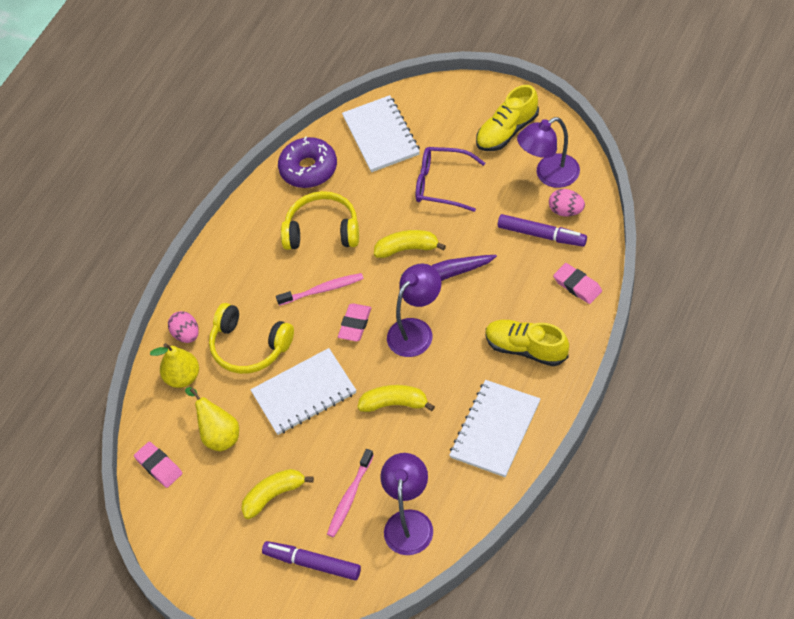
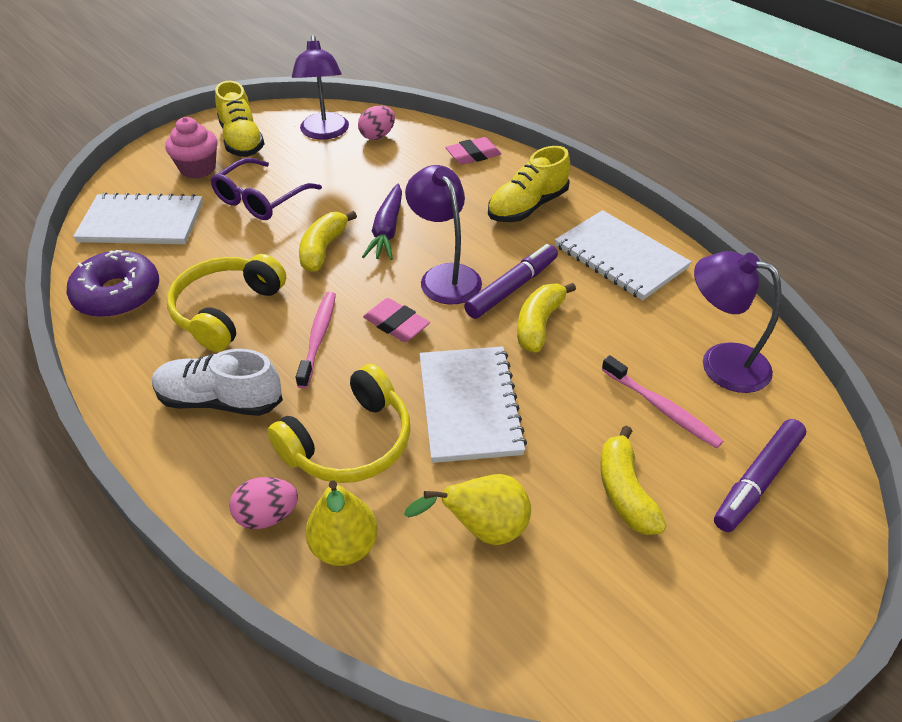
camera: 75 degrees left, 10 degrees down
pink eraser [134,441,182,488] -> none
purple marker [498,214,587,247] -> purple marker moved to [464,244,558,319]
none -> white shoe [152,349,283,416]
none -> pink cupcake [165,117,217,179]

